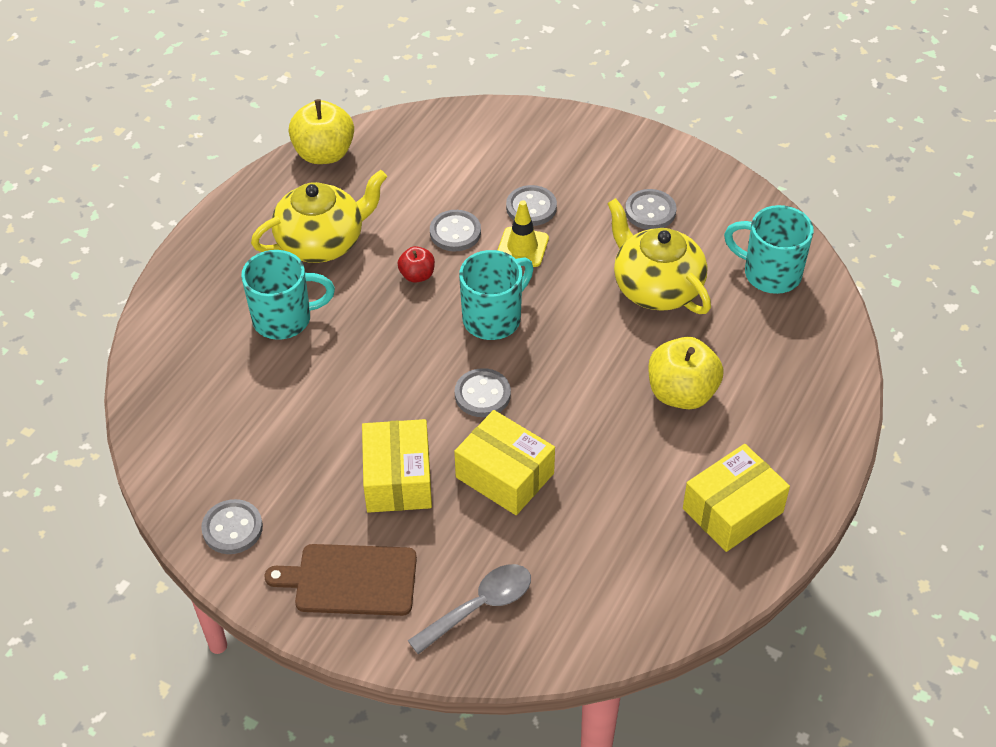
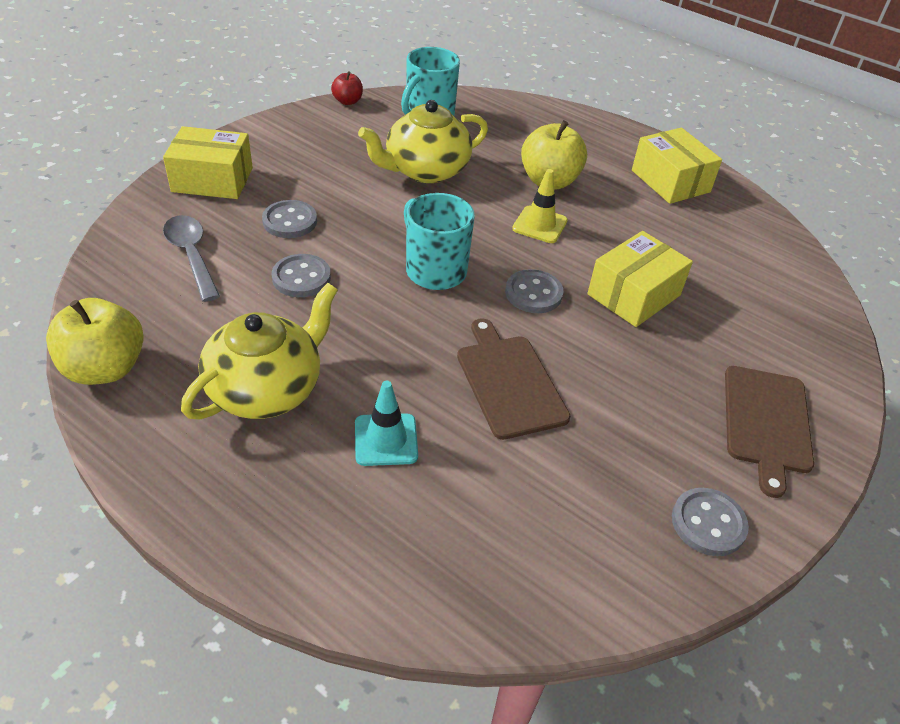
camera: 85 degrees left, 5 degrees down
turquoise mug [241,250,335,340] -> turquoise traffic cone [355,381,418,466]
yellow teapot [251,170,387,263] -> yellow teapot turned 60 degrees clockwise [181,283,338,420]
yellow box [362,419,432,513] -> yellow box moved to [163,126,253,199]
red apple [398,246,435,283] -> red apple moved to [331,72,363,105]
grey spoon [408,564,531,654] -> grey spoon moved to [163,215,220,302]
yellow traffic cone [497,200,549,267] -> yellow traffic cone moved to [512,169,568,243]
grey button [625,189,676,230] -> none
none -> brown cutting board [457,319,570,440]

